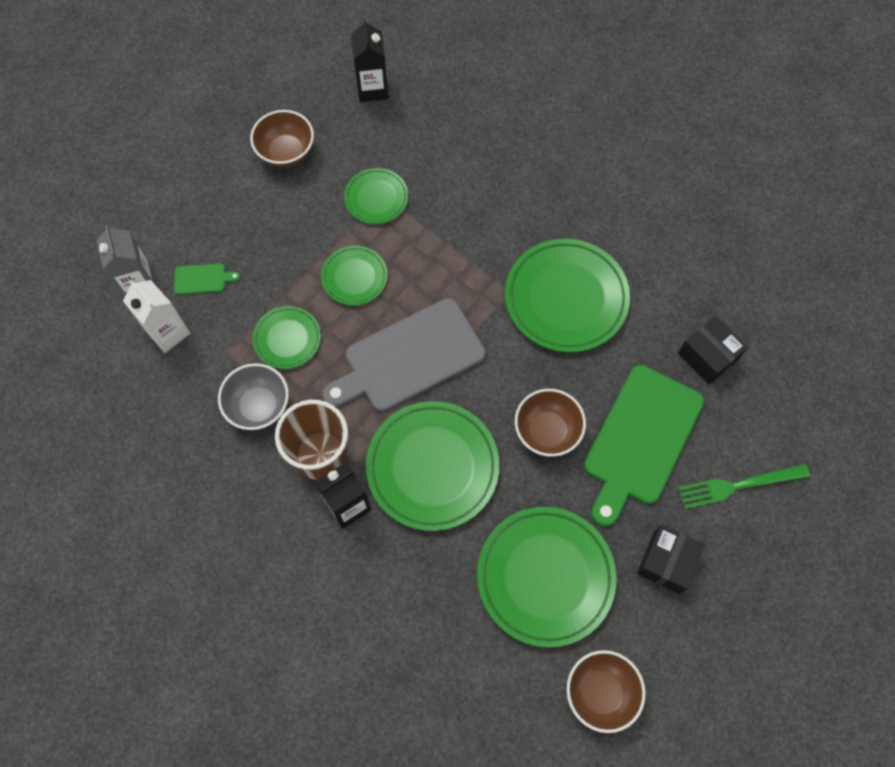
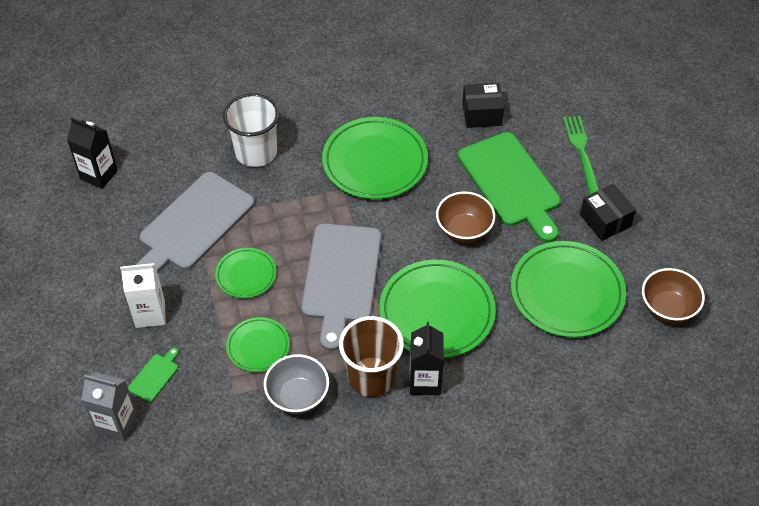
camera: 55 degrees left, 15 degrees down
white carton [123,280,190,353] -> white carton moved to [120,263,166,328]
brown bowl [250,110,314,167] -> none
green plate [344,168,408,224] -> grey cutting board [136,172,255,273]
green fork [678,464,810,509] -> green fork turned 150 degrees clockwise [563,116,599,194]
none -> white cup [223,93,280,167]

